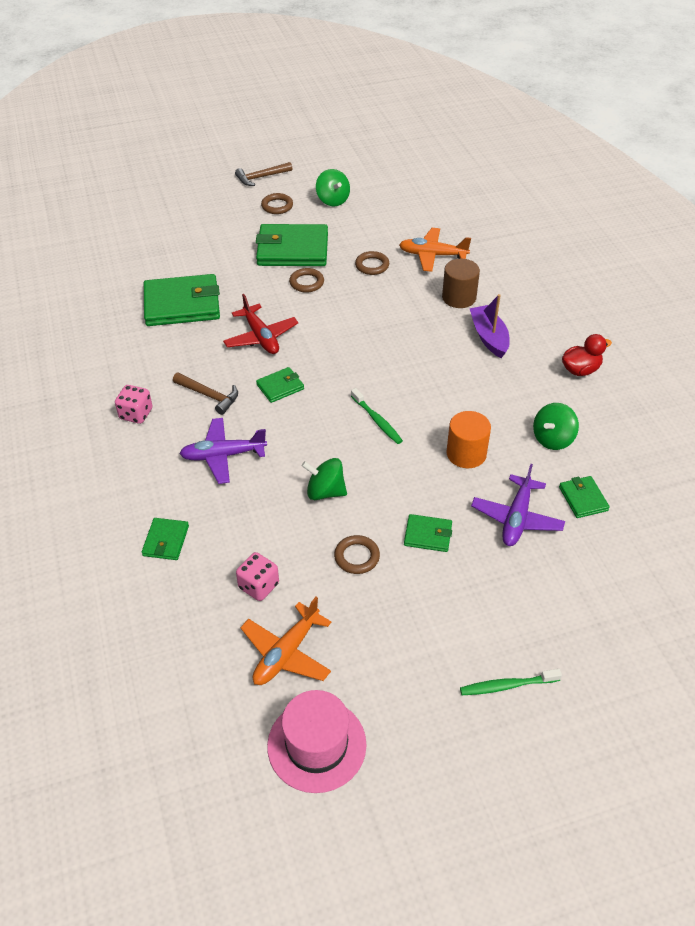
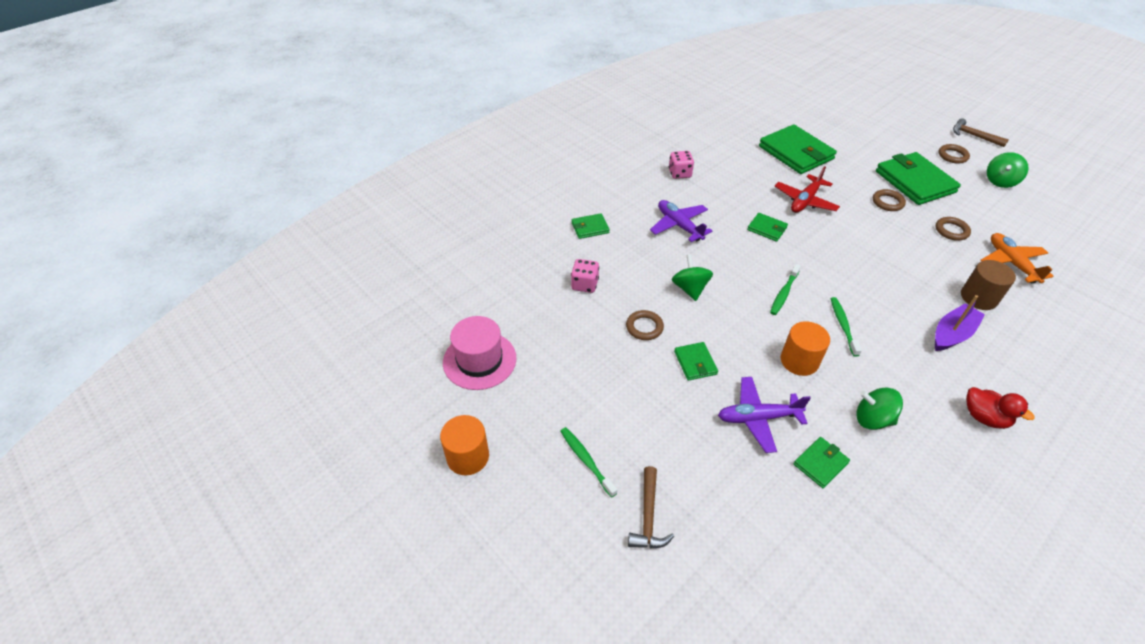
camera: 65 degrees right, 0 degrees up
brown hammer [173,372,238,415] -> brown hammer moved to [628,466,674,548]
orange plane [240,597,332,685] -> none
none -> orange cylinder [440,415,489,475]
none -> green toothbrush [831,297,862,357]

